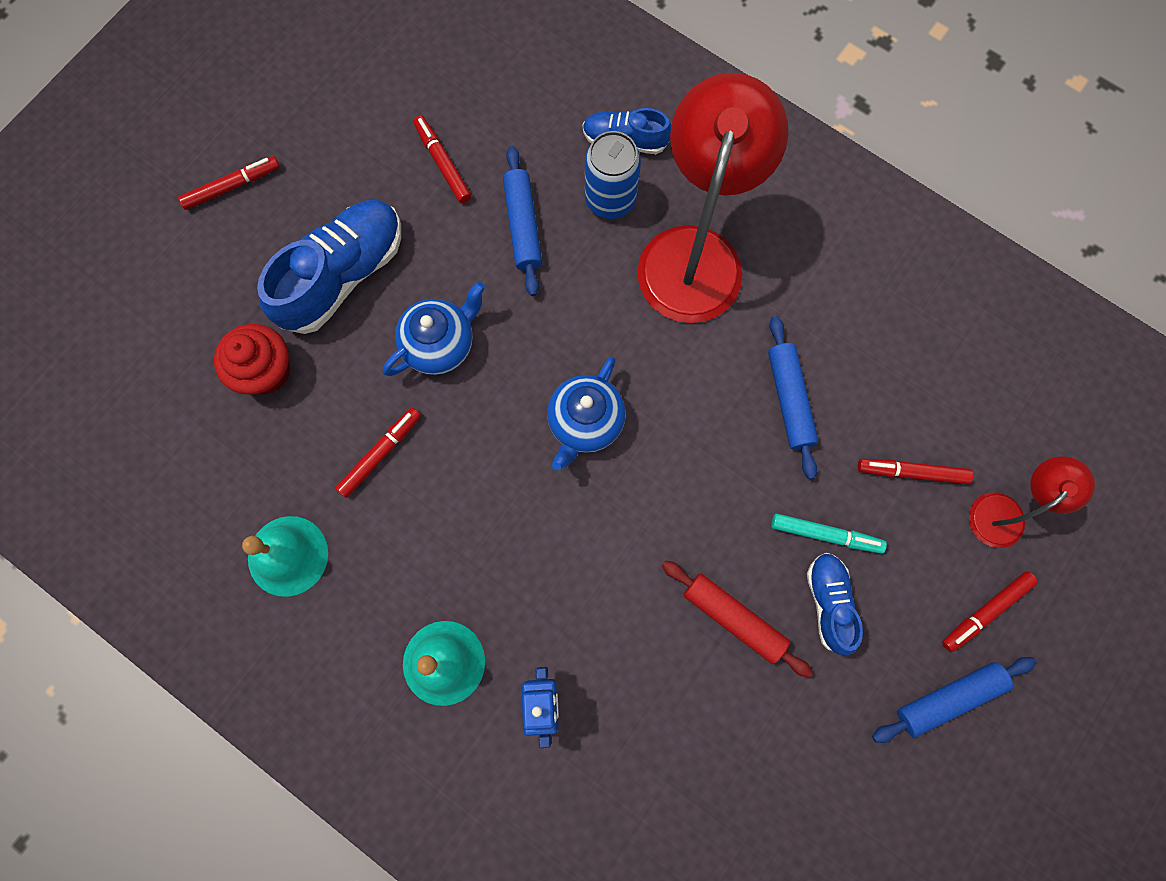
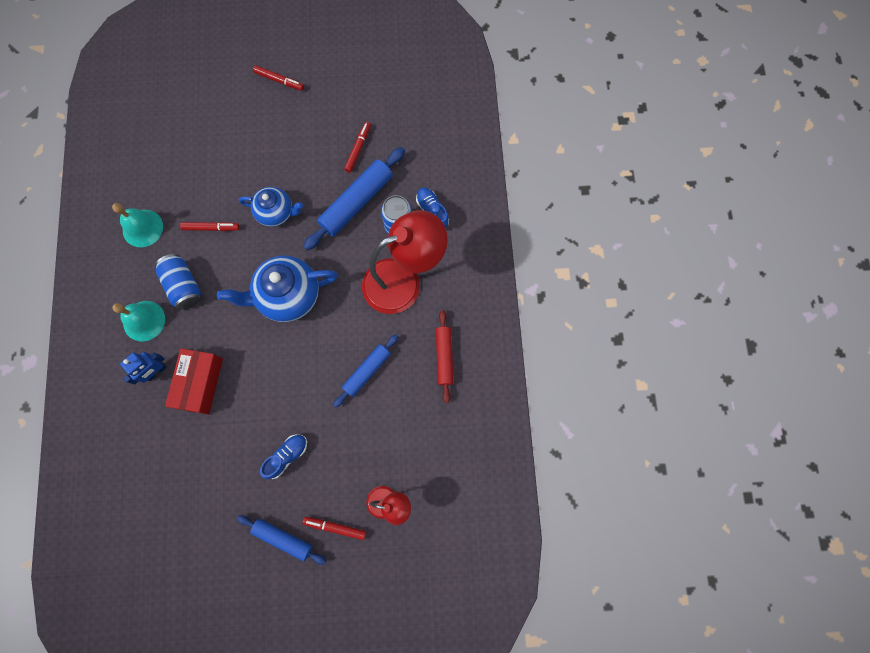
camera: 50 degrees right, 0 degrees up
red cupcake [214,324,290,395] -> none
blue shoe [257,200,401,334] -> none
blue rolling pin [503,146,542,296] -> blue rolling pin [303,147,405,250], size x1.61
blue teapot [547,356,626,470] -> blue teapot [217,255,338,322], size x1.59
red rolling pin [662,561,813,678] -> red rolling pin moved to [436,310,454,403]
turquoise marker [771,513,887,554] -> none
red marker [858,459,974,484] -> none
none -> blue can [155,254,201,310]
none -> red box [165,348,223,414]

